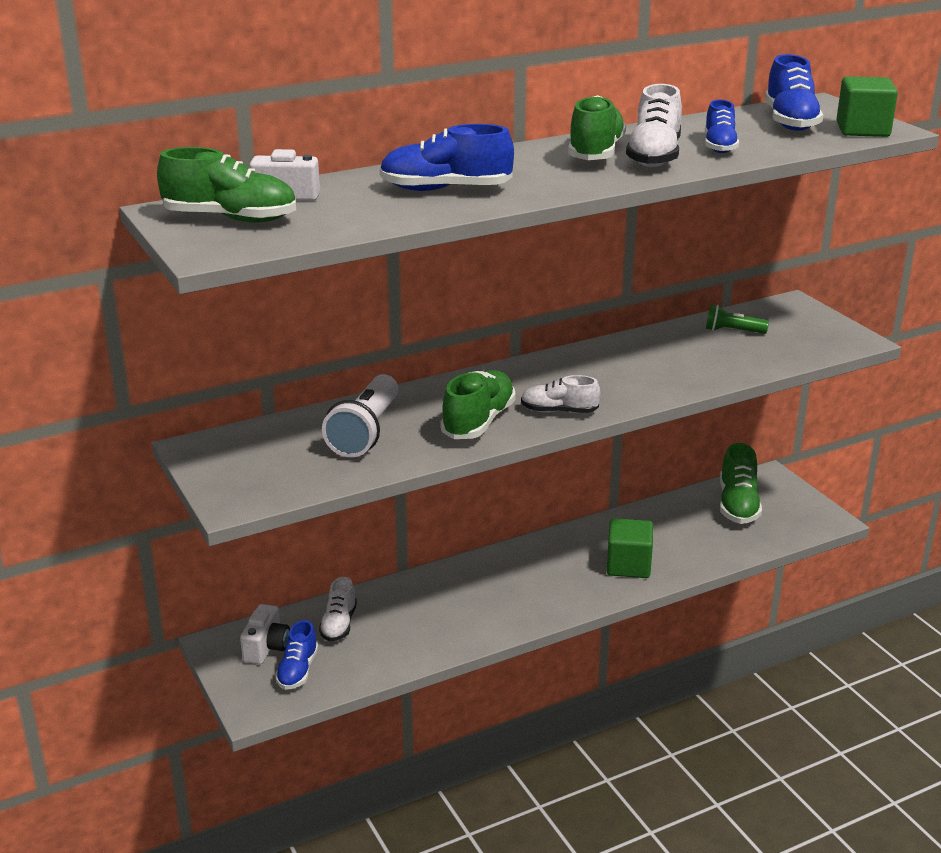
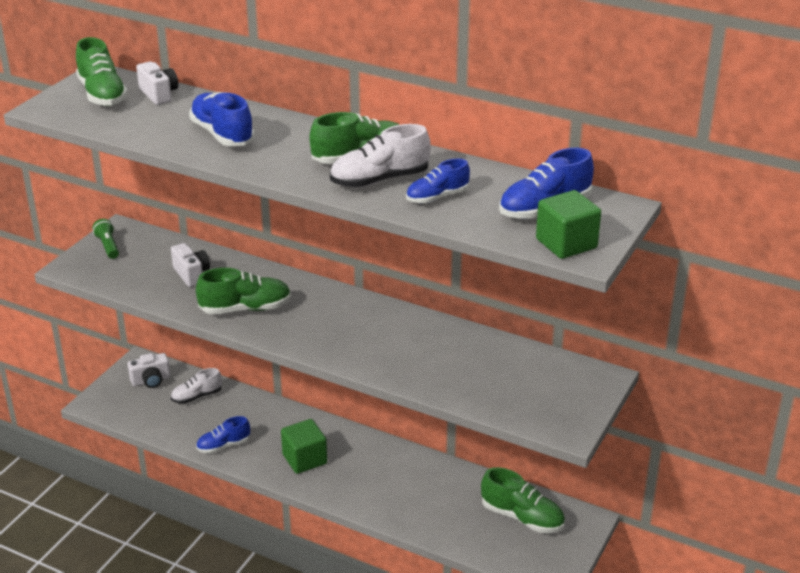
camera: 55 degrees right, 5 degrees up
blue shoe [275,620,318,690] -> blue shoe moved to [196,416,250,453]
white flashlight [322,374,398,457] -> white camera [171,243,210,287]
white shoe [521,375,600,413] -> none
green cube [607,518,653,578] -> green cube moved to [281,419,327,474]
green flashlight [706,304,769,334] -> green flashlight moved to [92,219,119,259]
green shoe [720,443,762,524] -> green shoe turned 120 degrees counterclockwise [481,467,565,533]

